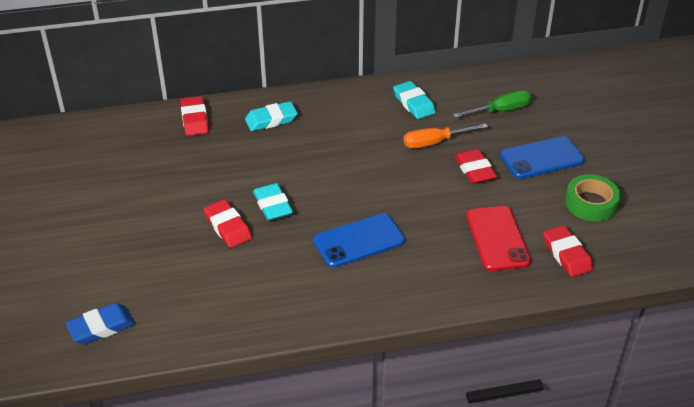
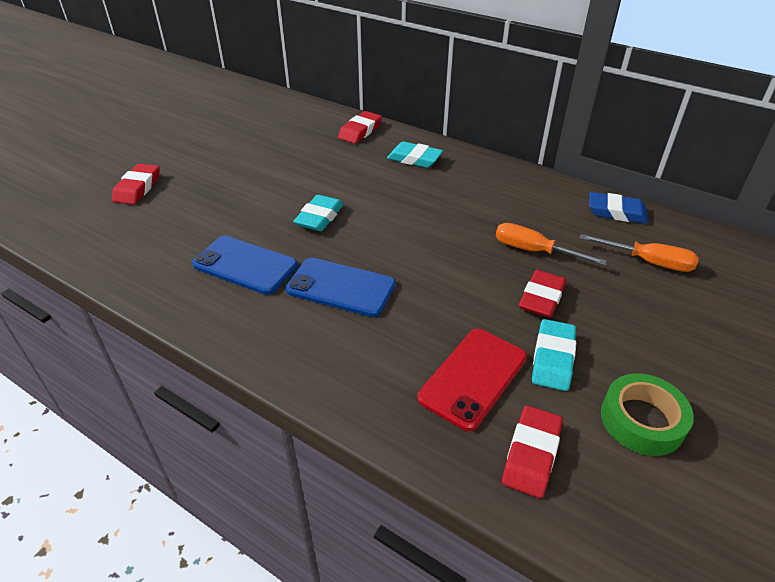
camera: 45 degrees right, 0 degrees up
blue eraser [66,303,135,344] -> blue eraser moved to [589,192,648,224]
red eraser [204,200,252,248] -> red eraser moved to [112,164,160,205]
turquoise eraser [393,81,436,119] -> turquoise eraser moved to [532,319,576,391]
green screwdriver [453,90,531,118] -> orange screwdriver [580,234,699,272]
blue phone [500,136,585,179] -> blue phone moved to [192,236,298,295]

